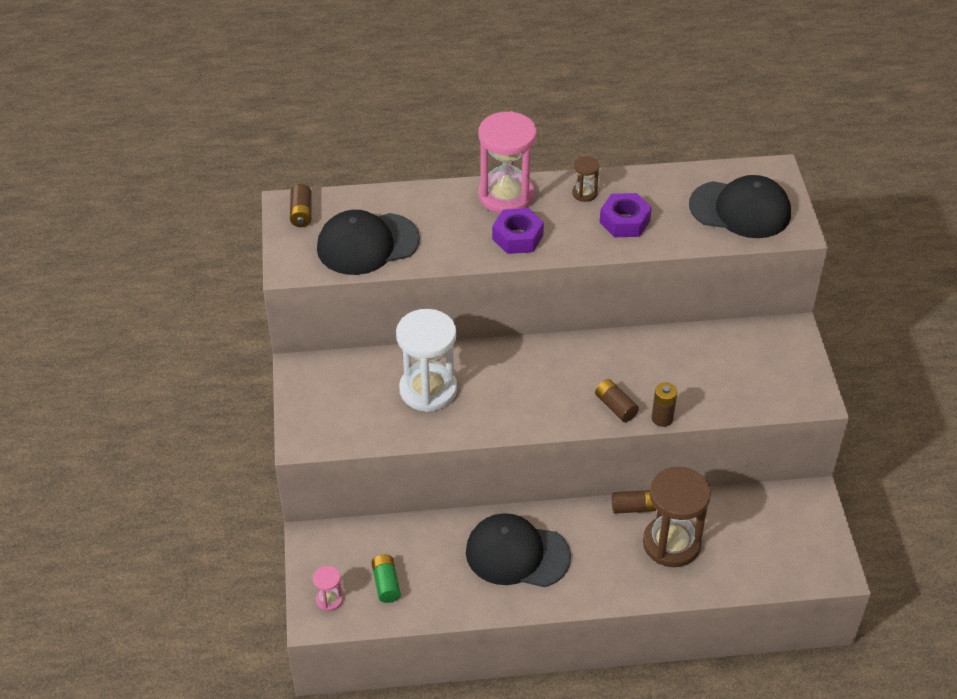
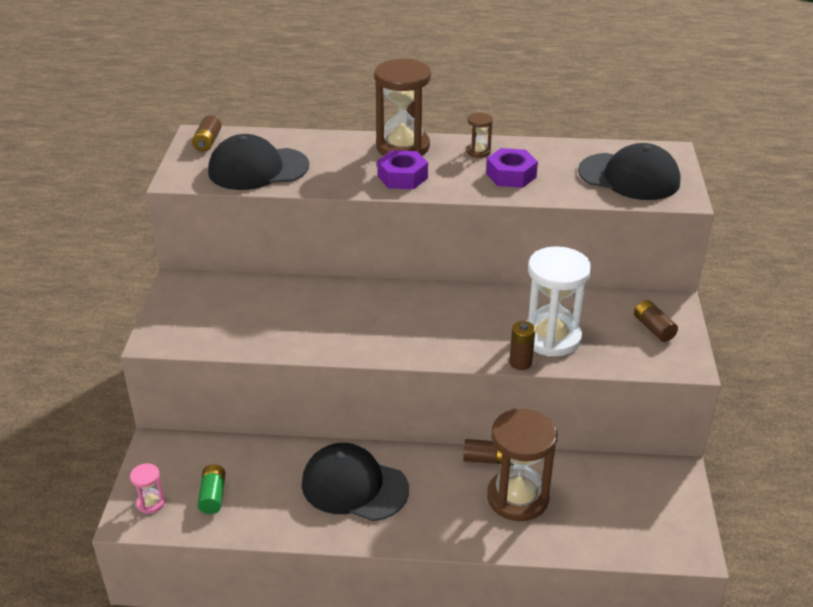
camera: 10 degrees right, 10 degrees down
white hourglass [396,309,457,412] -> white hourglass moved to [526,246,591,357]
pink hourglass [478,111,536,214] -> brown hourglass [375,59,431,156]
brown battery [595,379,639,422] -> brown battery moved to [634,300,678,342]

